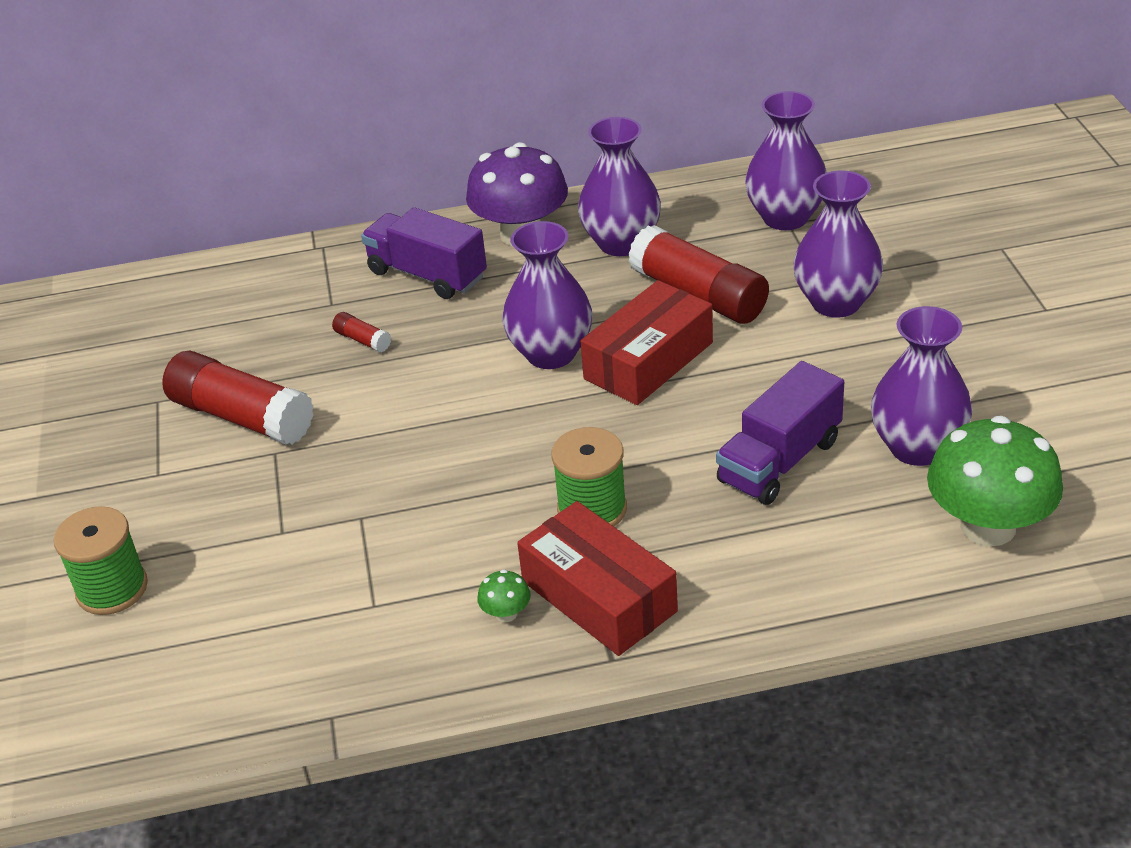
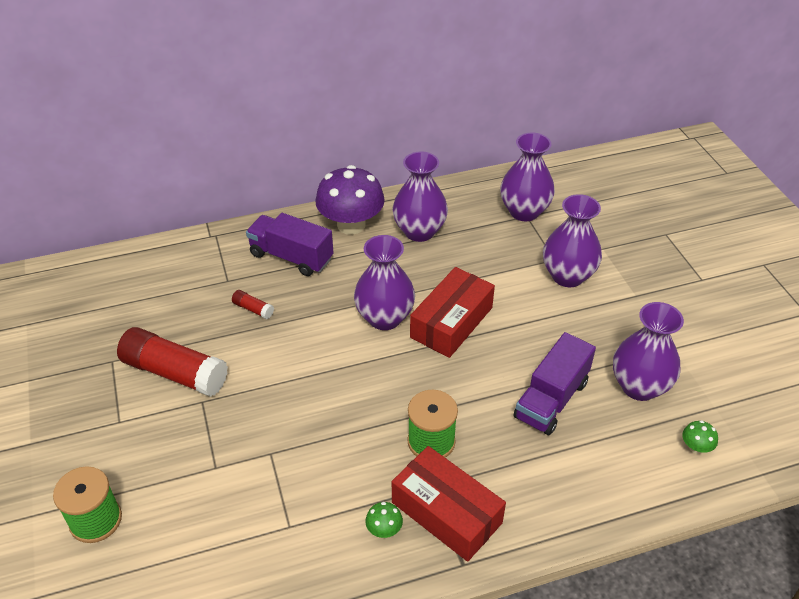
camera: 10 degrees left, 5 degrees up
red glue stick [628,225,769,324] -> none
green mushroom [927,416,1063,547] -> green mushroom [682,420,718,454], size x0.40

